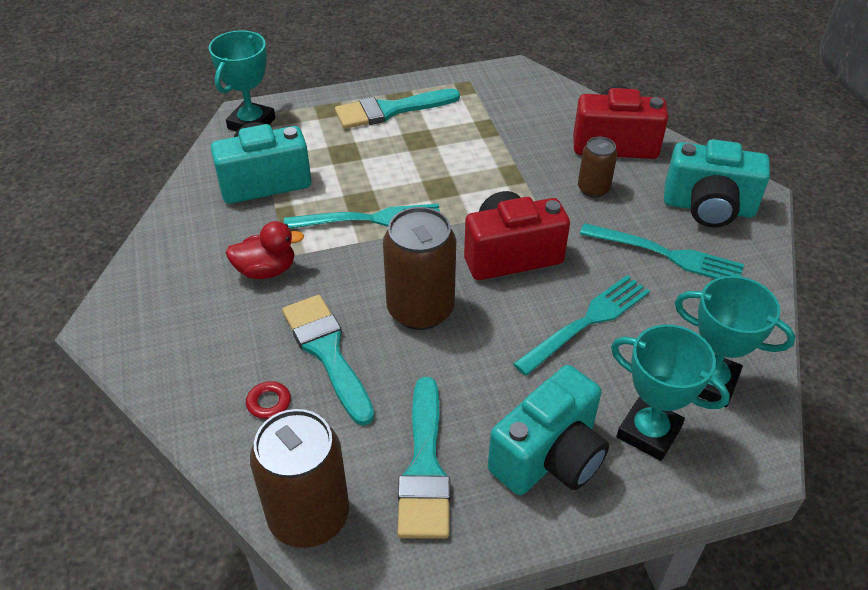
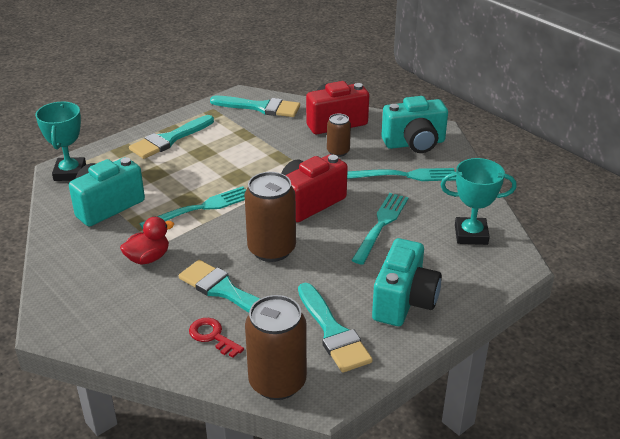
camera: 25 degrees left, 10 degrees down
turquoise trophy [611,324,730,461] -> none
none -> turquoise brush [210,96,300,117]

